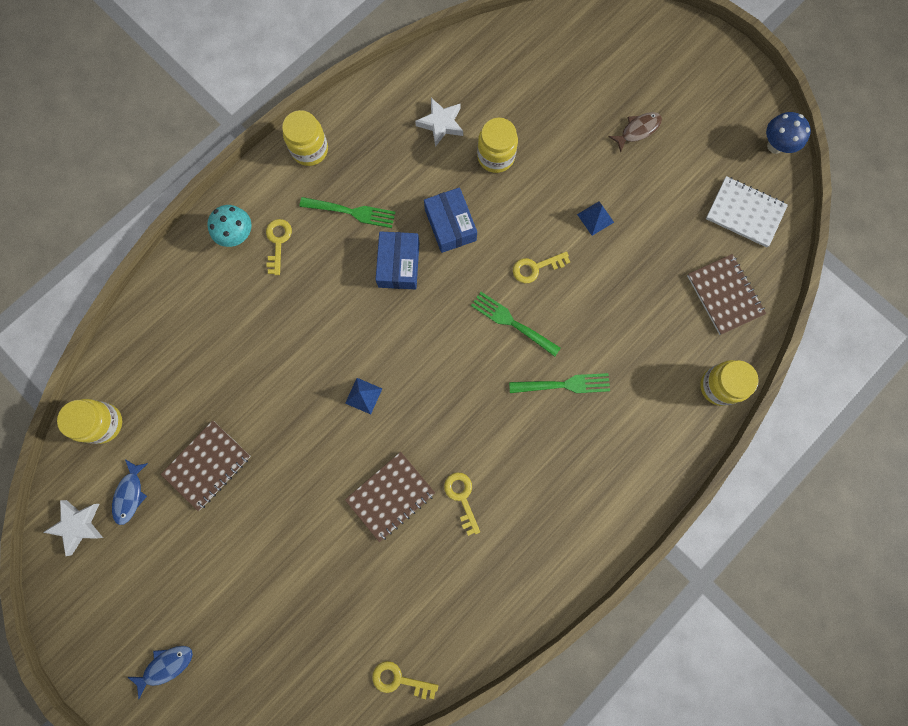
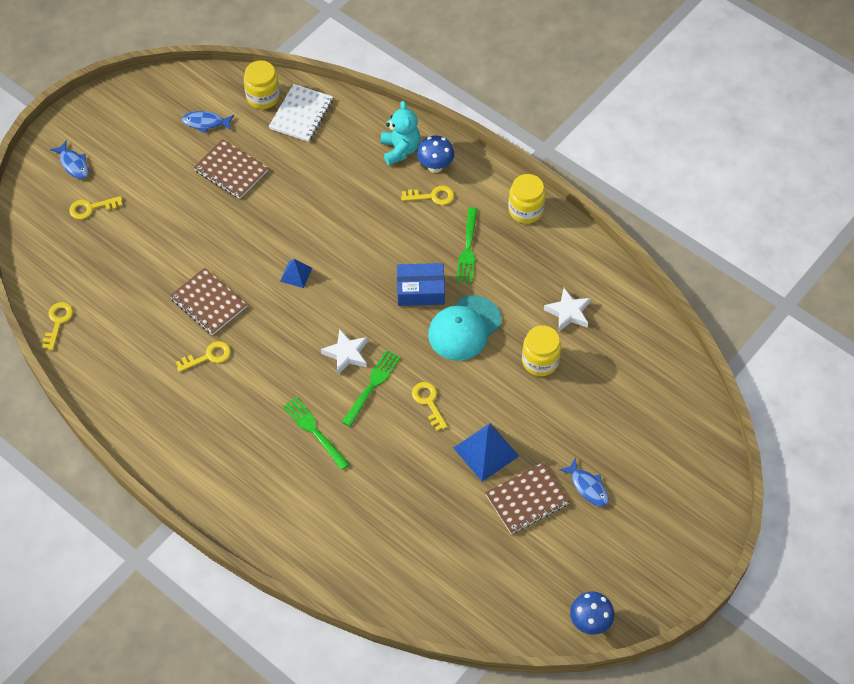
camera: 85 degrees right, 20 degrees down
white star [43,500,103,556] -> white star moved to [321,329,368,374]
turquoise mushroom [207,205,252,247] -> blue mushroom [417,136,454,173]
blue box [424,187,477,253] -> turquoise cap [428,295,501,361]
green fork [509,373,610,393] -> green fork turned 150 degrees clockwise [283,397,350,470]
blue pyramid [577,201,614,236] -> blue pyramid [454,423,519,482], size x1.75
brown fish [608,112,662,152] -> blue fish [560,458,609,507]
brown notebook [687,254,766,335] -> brown notebook moved to [485,463,569,534]
yellow jar [700,360,759,406] -> none
white notebook [706,176,788,247] -> white notebook moved to [269,84,333,142]
none -> yellow key [69,196,123,219]
none -> turquoise teddy bear [381,101,420,165]

